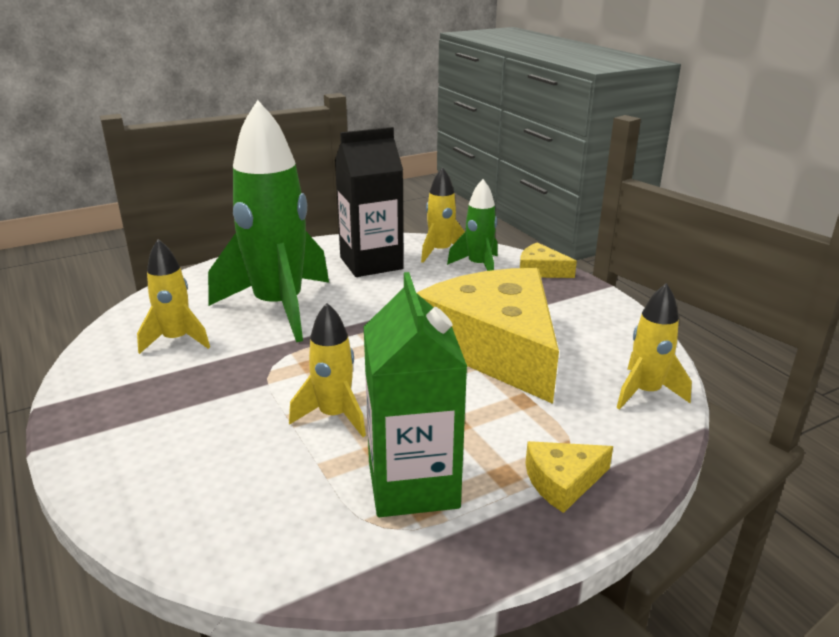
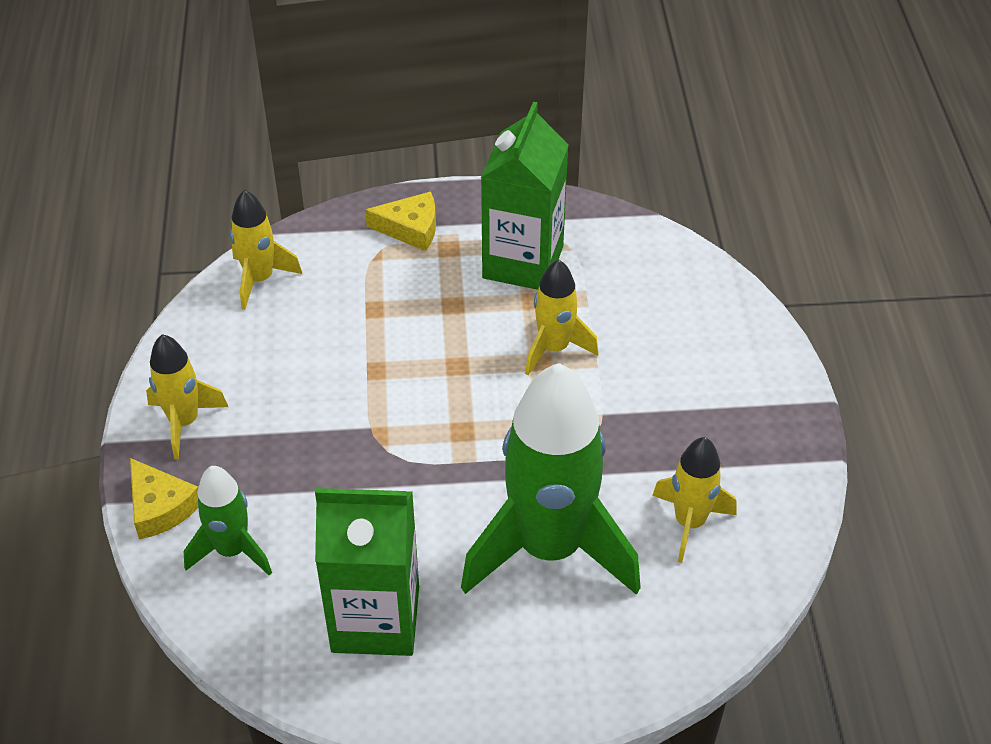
camera: 155 degrees left, 20 degrees up
black carton [335,127,404,277] -> green carton [315,488,419,656]
yellow cheese [417,268,559,404] -> none
yellow rocket [421,167,465,263] -> yellow rocket moved to [146,334,228,459]

